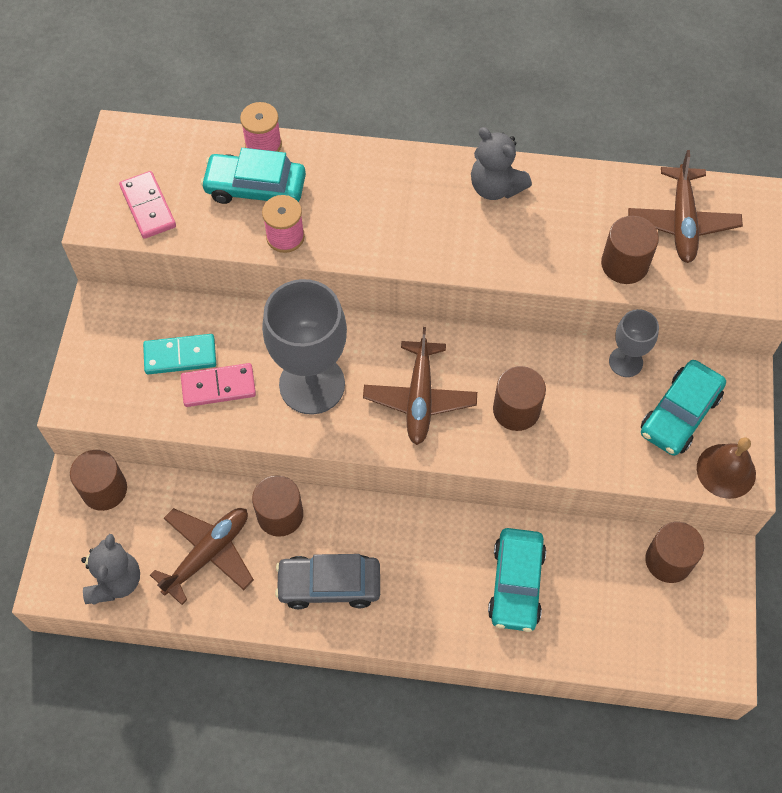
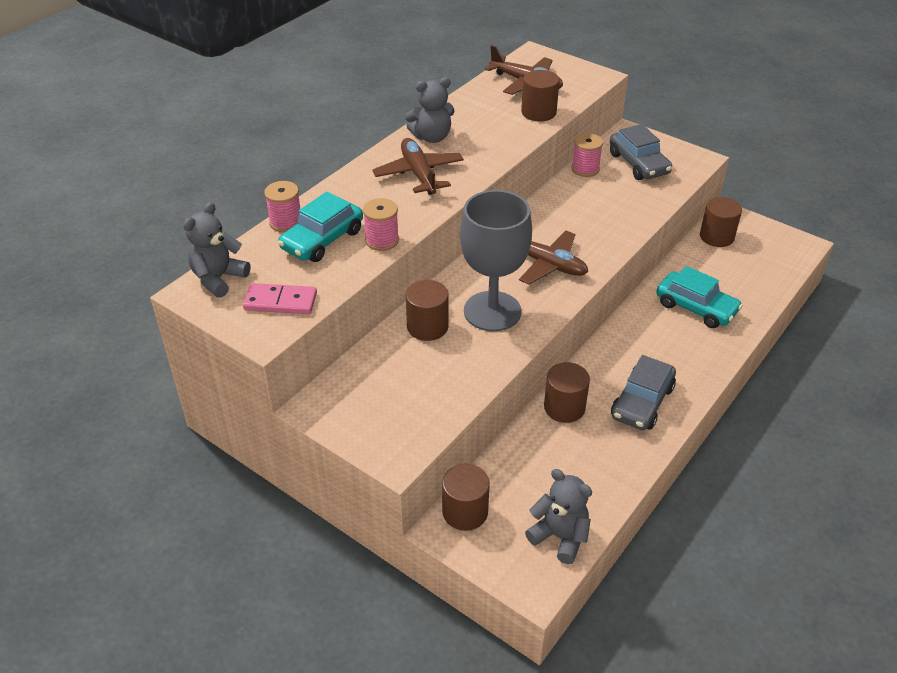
camera: 60 degrees left, 20 degrees down
turquoise domino [143,334,216,375] -> none
brown plane [150,508,254,605] -> brown plane moved to [372,138,464,195]
pink domino [181,363,256,407] -> none
brown cylinder [493,366,546,431] -> brown cylinder moved to [406,280,448,341]
grey goblet [609,309,659,377] -> pink spool [571,133,603,177]
turquoise car [641,360,726,456] -> grey car [610,124,672,180]
brown bell [697,438,756,499] -> none
none -> grey teddy bear [183,202,250,298]

